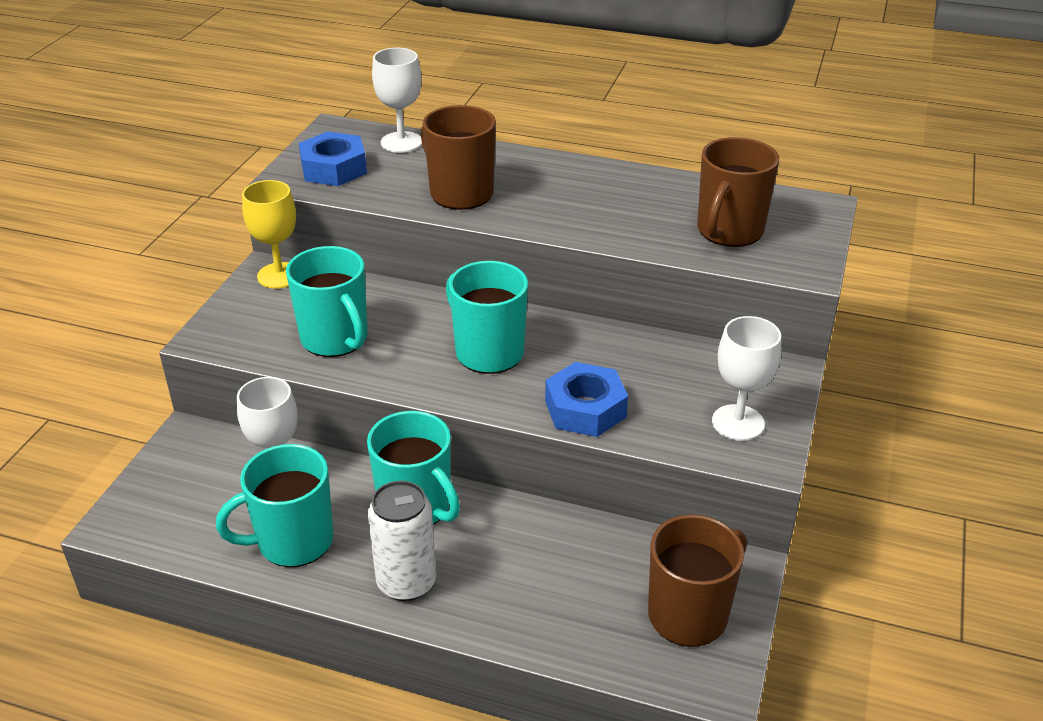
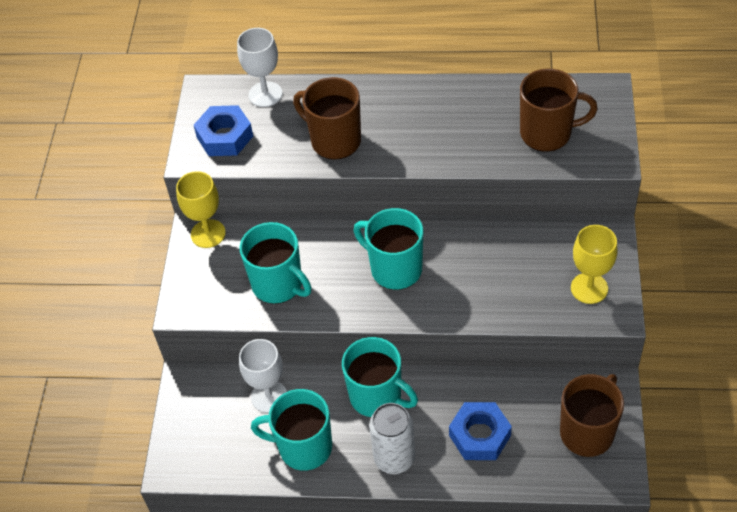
camera: 10 degrees left, 15 degrees up
turquoise mug [216,444,334,567] -> turquoise mug turned 45 degrees clockwise [251,389,332,471]
blue nut [545,362,628,437] -> blue nut moved to [449,402,512,460]
brown mug [697,137,779,247] -> brown mug turned 105 degrees counterclockwise [520,68,598,152]
white goblet [712,316,781,441] -> yellow goblet [571,225,618,304]

